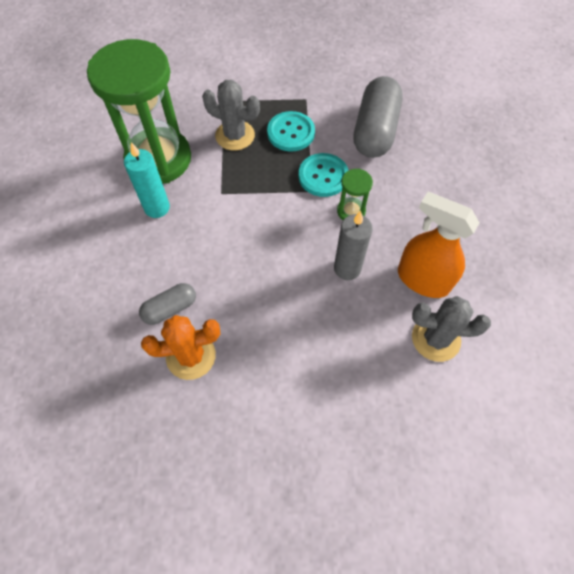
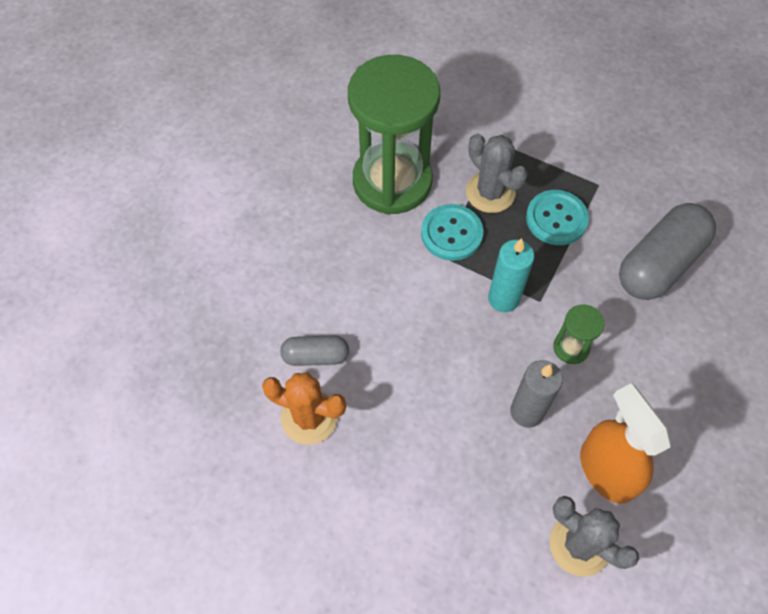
camera: 30 degrees right, 0 degrees up
turquoise candle [124,142,170,218] -> turquoise candle moved to [488,238,534,312]
turquoise button [299,153,349,197] -> turquoise button moved to [421,204,483,261]

